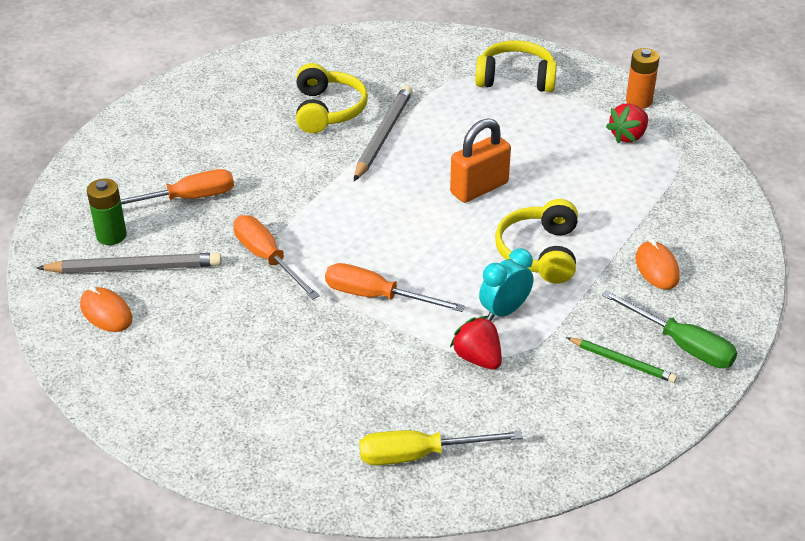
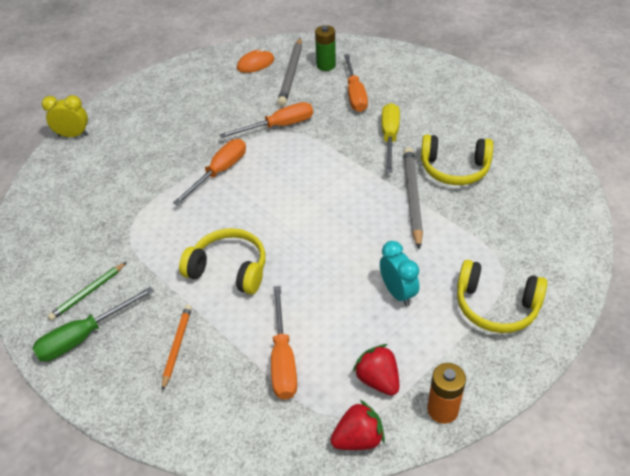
camera: 105 degrees right, 5 degrees up
grey pencil [354,85,413,181] -> grey pencil turned 120 degrees counterclockwise [404,147,423,250]
yellow screwdriver [359,430,523,465] -> yellow screwdriver moved to [382,103,400,173]
orange padlock [450,118,511,203] -> none
red strawberry [450,316,502,370] -> red strawberry moved to [330,400,385,450]
yellow headphones [475,40,557,92] -> yellow headphones turned 90 degrees clockwise [457,260,547,333]
turquoise clock [479,248,533,321] -> turquoise clock moved to [380,241,419,306]
orange mouse [635,239,680,290] -> orange pencil [162,305,192,391]
none -> yellow clock [42,95,89,137]
none -> orange screwdriver [271,286,297,400]

